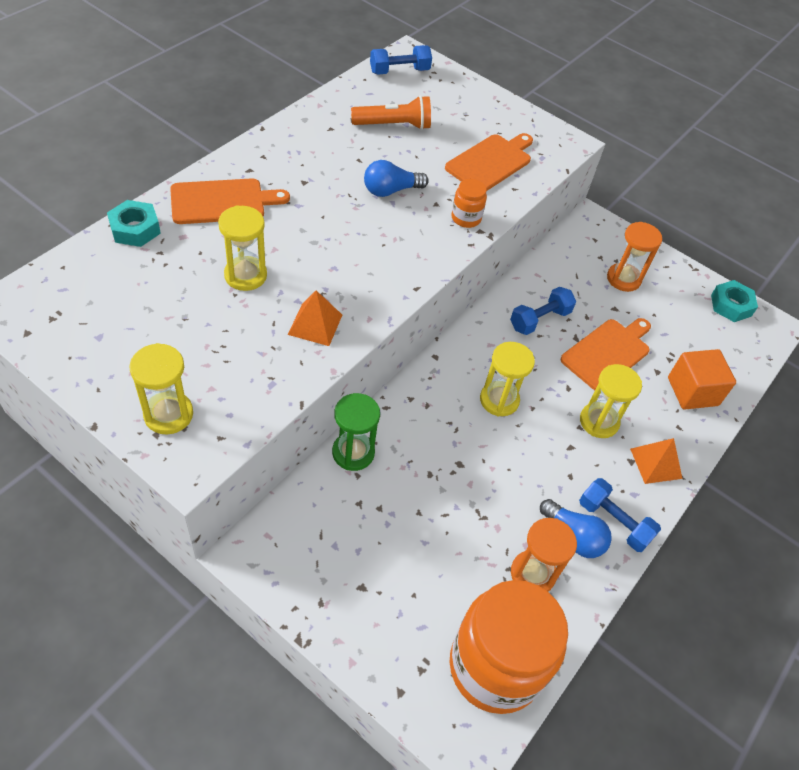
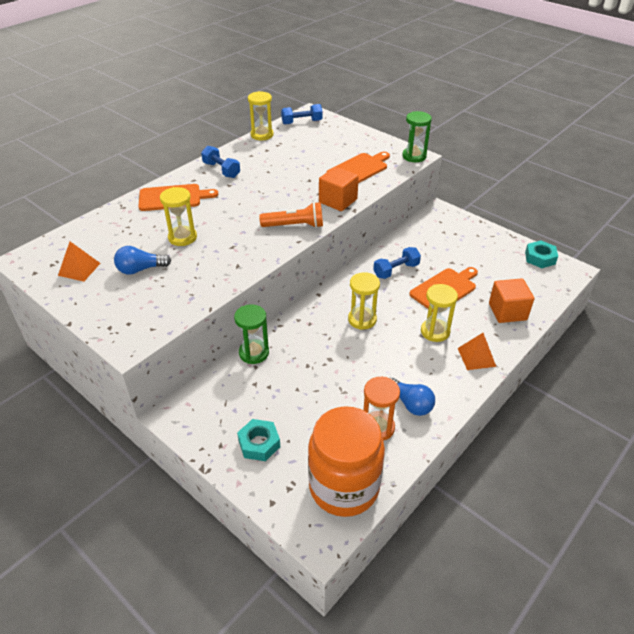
camera: 10 degrees right, 10 degrees down
turquoise nut [107,200,161,247] -> turquoise nut moved to [237,419,280,461]
yellow hourglass [129,343,193,434] -> yellow hourglass moved to [248,91,274,140]
orange pyramid [288,290,342,346] -> orange pyramid moved to [58,241,101,282]
orange flashlight [351,95,431,130] -> orange flashlight moved to [259,202,323,228]
blue light bulb [364,160,429,197] -> blue light bulb moved to [114,246,171,275]
orange jar [451,179,487,228] -> orange cube [319,166,359,211]
blue dumbbell [579,478,661,552] -> blue dumbbell moved to [201,146,240,178]
orange hourglass [607,222,662,292] -> none
none -> green hourglass [402,111,432,162]

